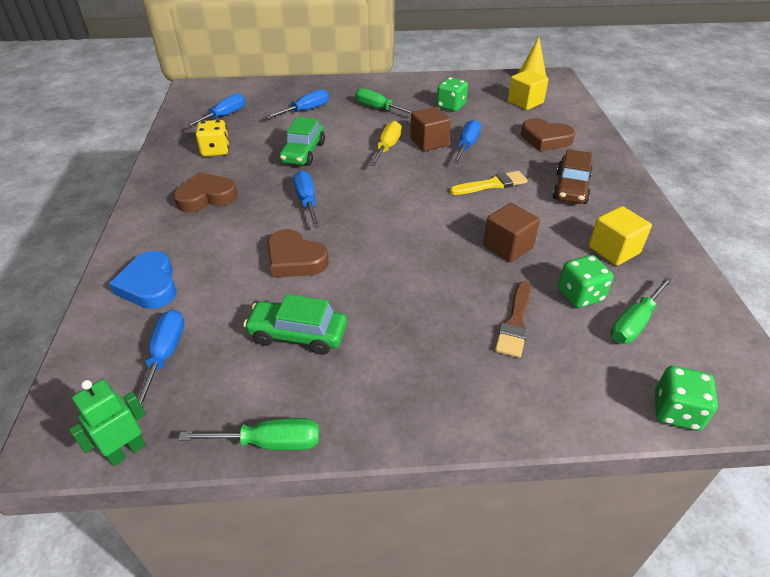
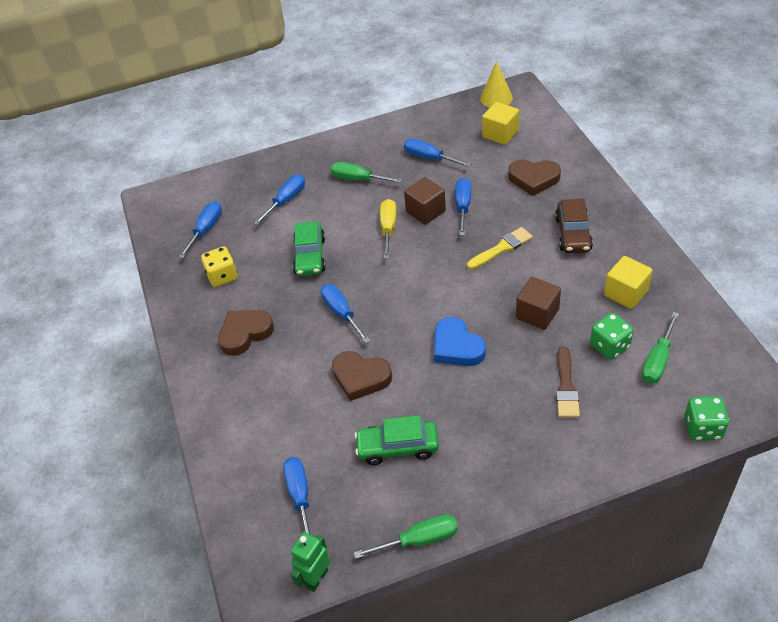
camera: 10 degrees left, 5 degrees up
blue heart [109,251,177,309] -> blue heart moved to [434,317,486,366]
green dice [436,77,468,112] -> blue screwdriver [404,139,471,167]

